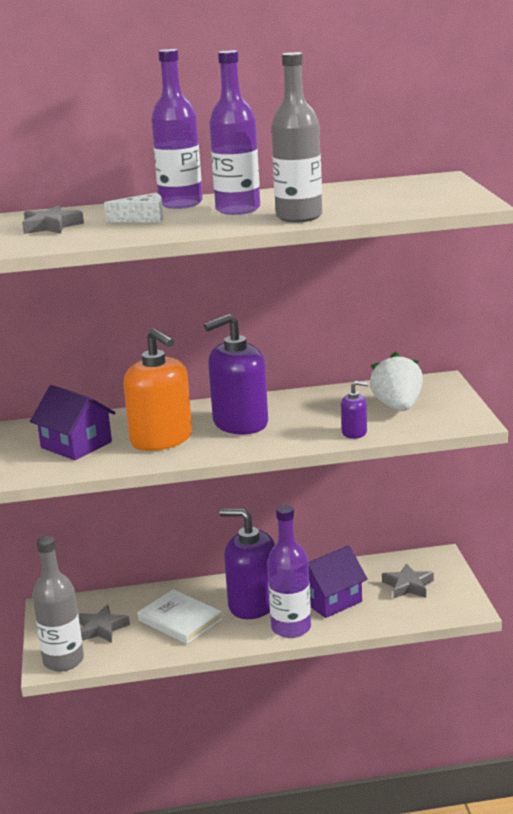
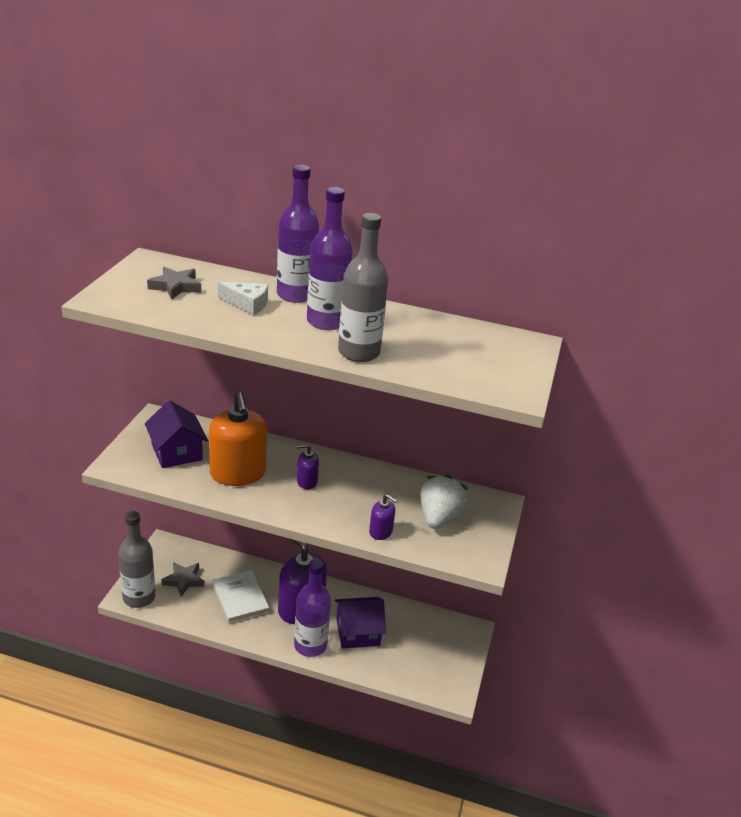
camera: 20 degrees right, 10 degrees up
purple soap dispenser [204,314,268,434] -> purple soap dispenser [297,444,319,489], size x0.47
grey star [382,563,434,598] -> none

